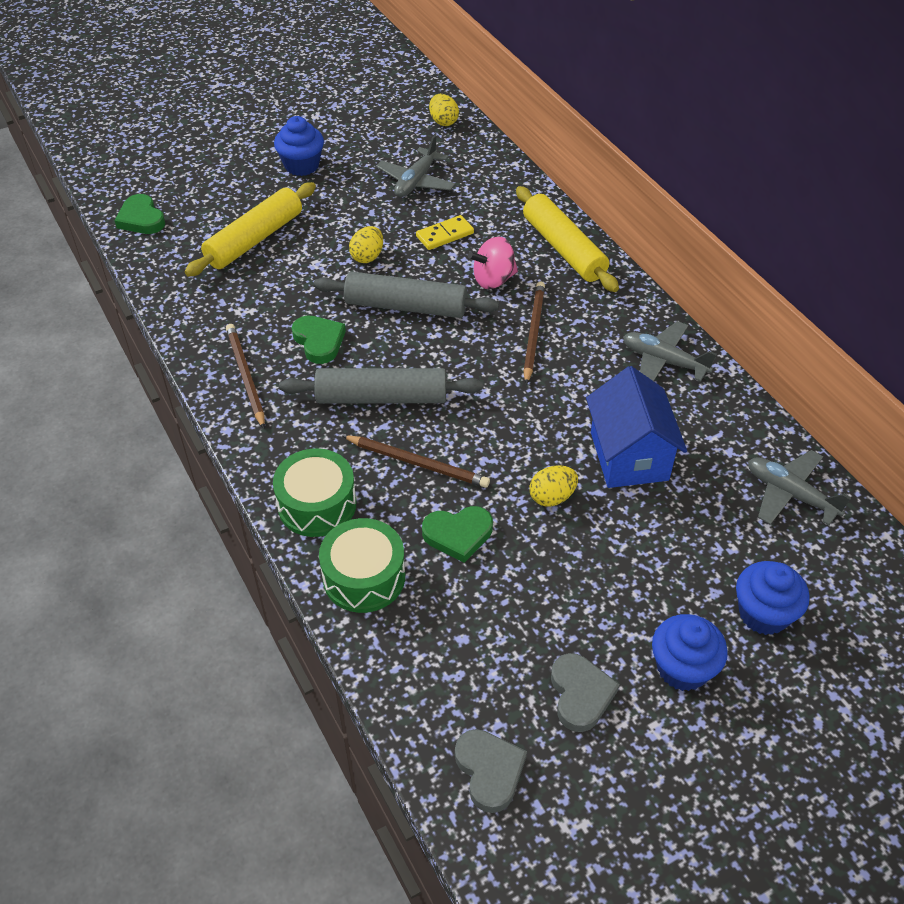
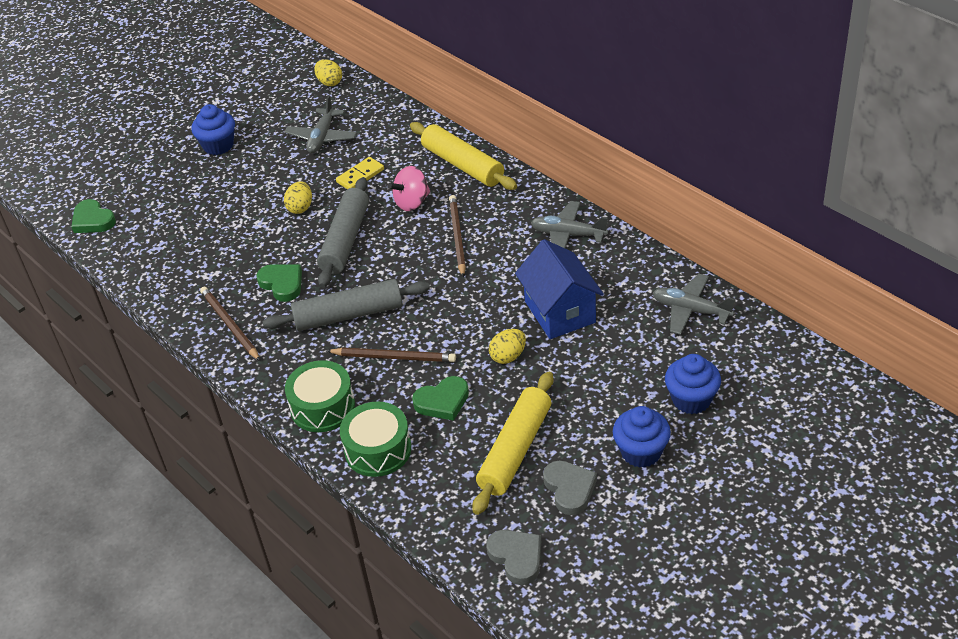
camera: 10 degrees left, 5 degrees down
yellow rolling pin [185,182,316,277] -> yellow rolling pin moved to [472,372,553,515]
grey rolling pin [314,271,499,318] -> grey rolling pin turned 75 degrees counterclockwise [317,177,369,288]

